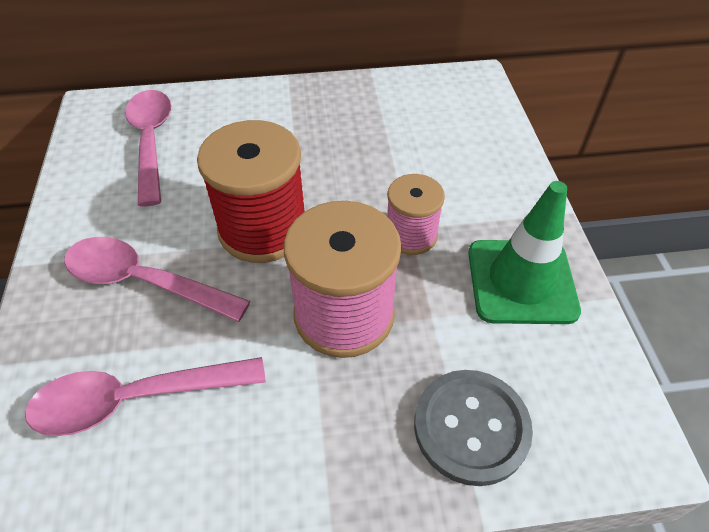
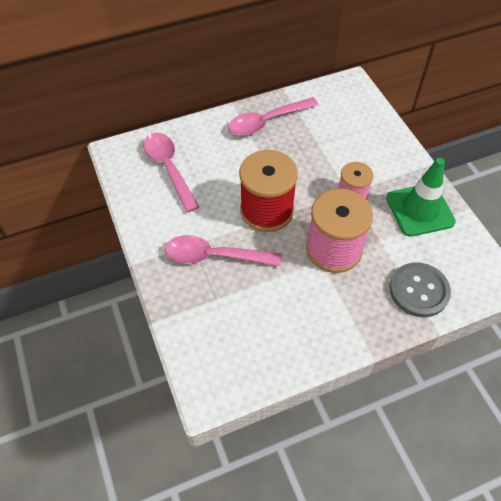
camera: 15 degrees left, 5 degrees up
pink spoon [25,357,266,436] -> pink spoon moved to [228,97,318,136]

